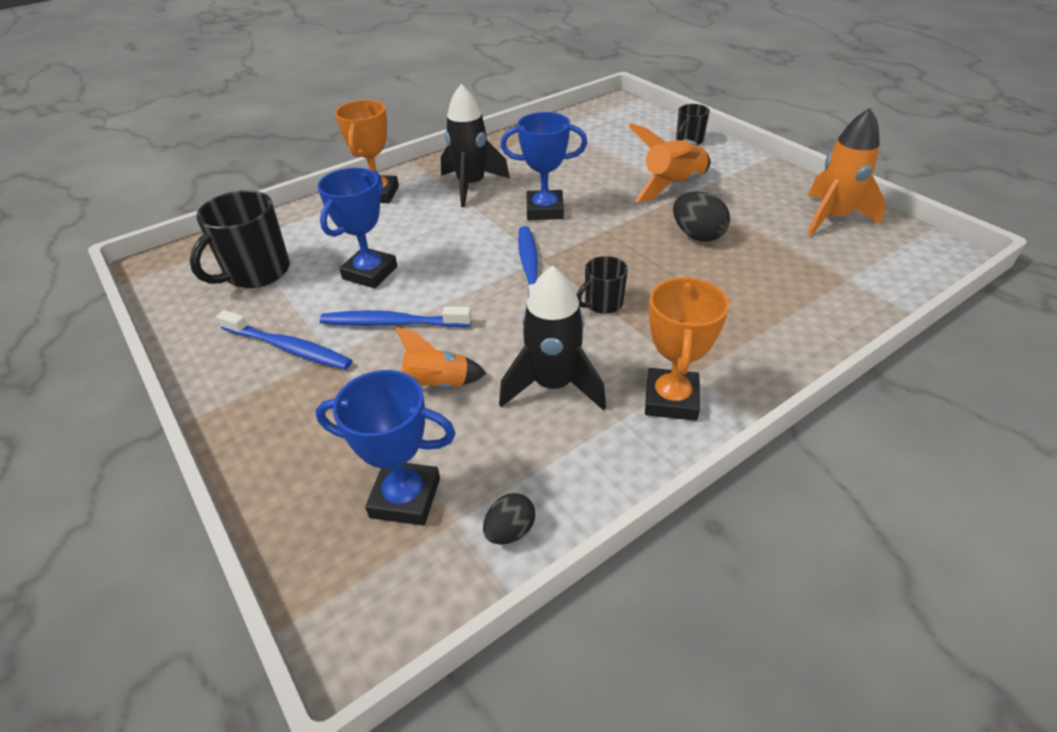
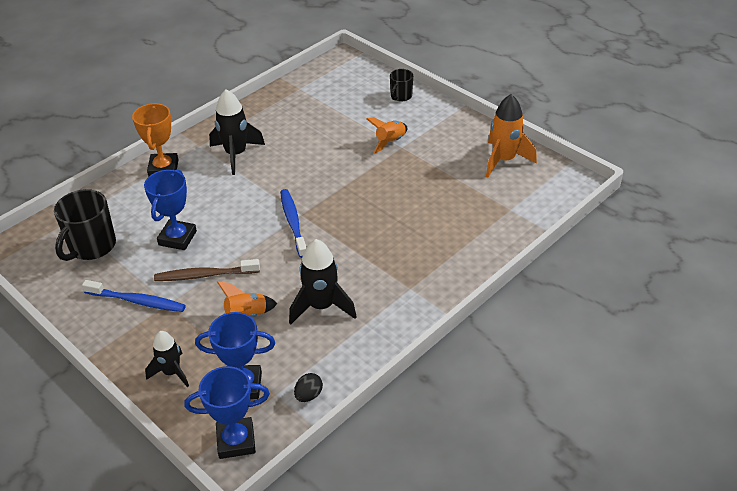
camera: 10 degrees left, 0 degrees up
blue toothbrush [320,306,472,327] -> brown toothbrush [154,259,260,281]
blue trophy [501,112,587,220] -> blue trophy moved to [184,366,270,459]
black mug [577,256,628,314] -> none
orange rocket [629,123,711,202] -> orange rocket [366,118,407,154], size x0.64
orange trophy [645,276,729,421] -> none
black egg [673,191,730,242] -> none
none -> black rocket [145,331,189,387]

